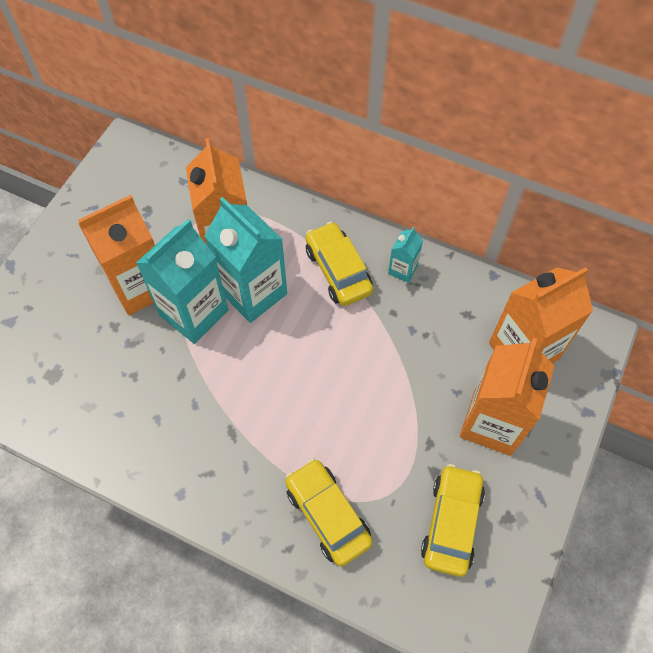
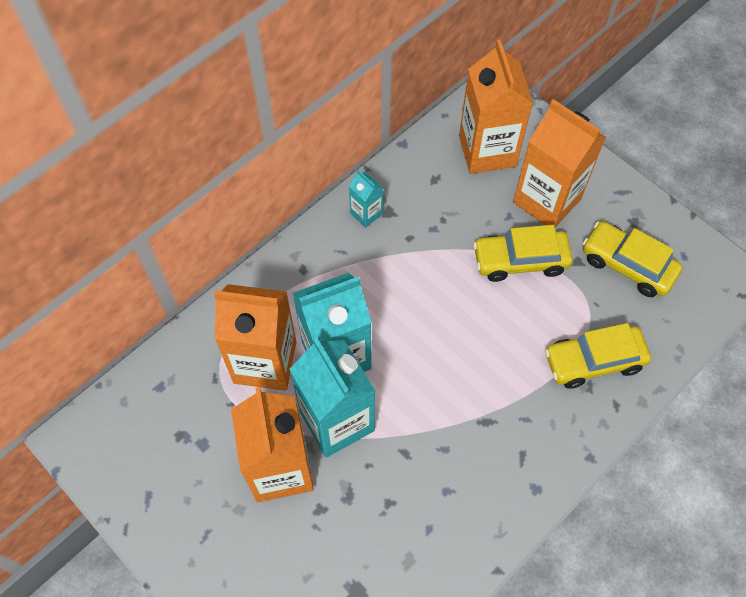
camera: 70 degrees left, 0 degrees up
yellow car [306,222,373,306] -> yellow car moved to [473,225,573,282]

